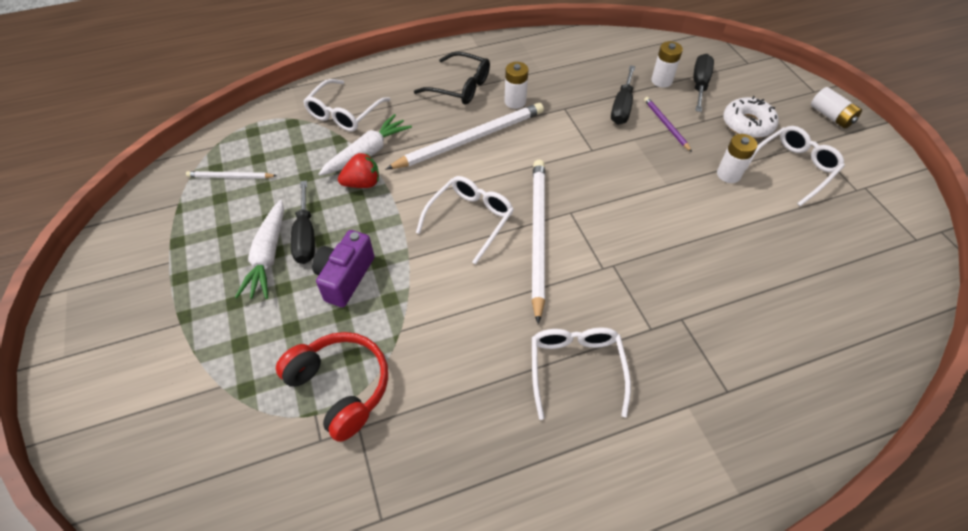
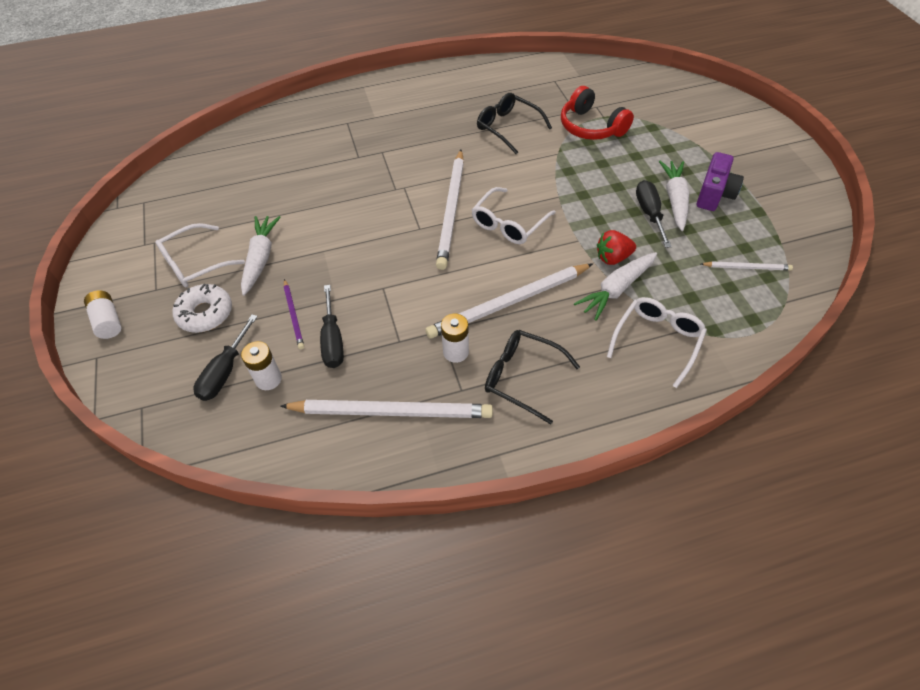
camera: 175 degrees left, 0 degrees up
purple camera [312,230,374,307] -> purple camera moved to [697,152,744,211]
white glasses [532,328,631,420] -> none
black screwdriver [611,65,635,125] -> black screwdriver turned 150 degrees clockwise [320,285,344,368]
white battery [717,134,757,183] -> white carrot [241,216,280,296]
none -> white pencil [280,400,493,418]
none -> black glasses [477,93,552,154]

